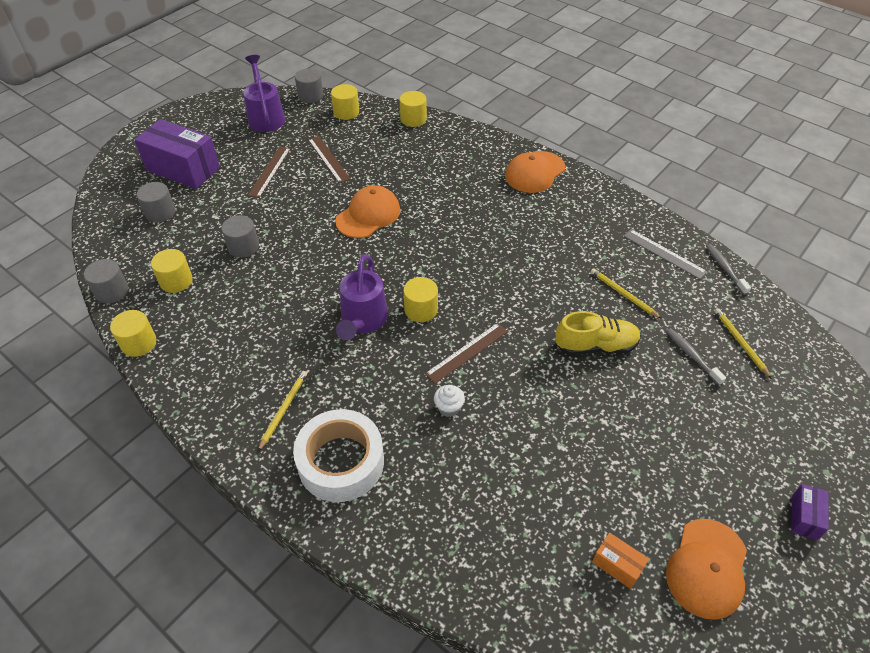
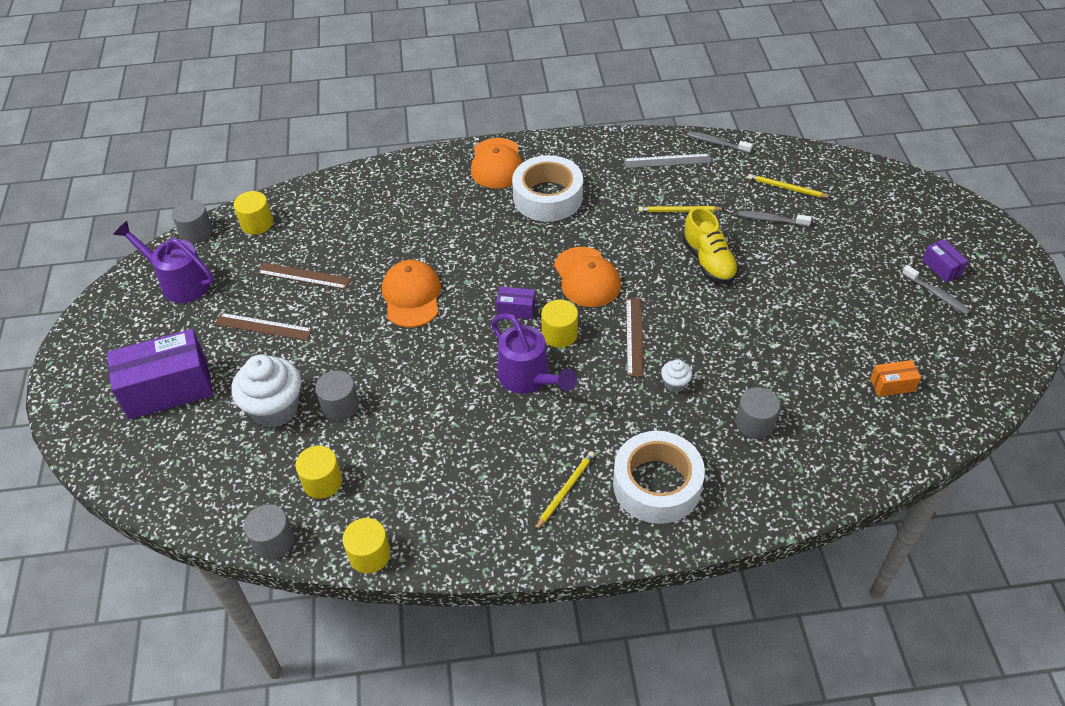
camera: 45 degrees left, 0 degrees up
grey cylinder [137,182,175,222] -> grey cylinder moved to [736,387,780,439]
brown ruler [248,146,291,198] -> brown ruler turned 45 degrees counterclockwise [215,313,313,341]
yellow pencil [258,371,307,451] -> yellow pencil turned 60 degrees clockwise [535,451,595,531]
yellow cylinder [400,91,427,127] -> none
yellow shoe [555,311,641,355] -> yellow shoe turned 120 degrees clockwise [682,207,739,284]
orange cap [666,519,747,620] -> orange cap moved to [554,247,621,307]
none -> white cupcake [232,355,301,428]
none -> purple box [496,286,536,319]
none -> white tape [512,155,583,222]
none -> grey toothbrush [902,265,971,315]

